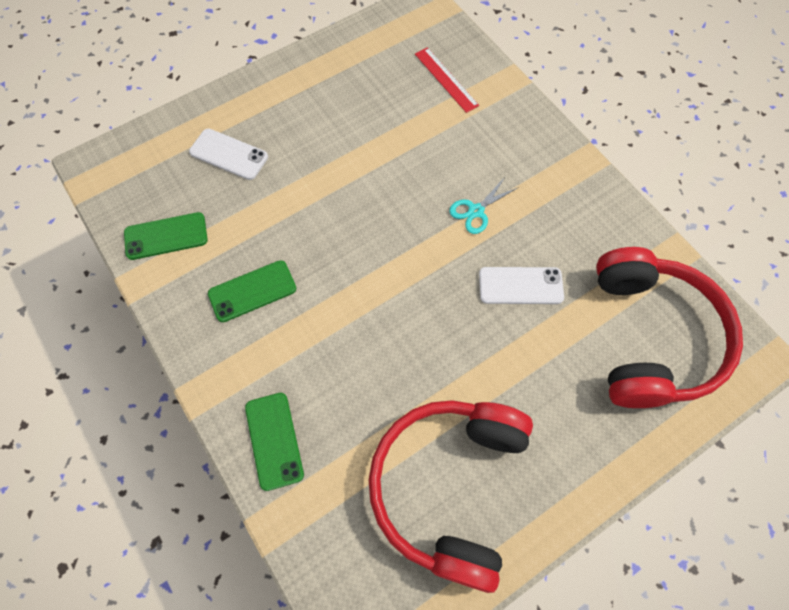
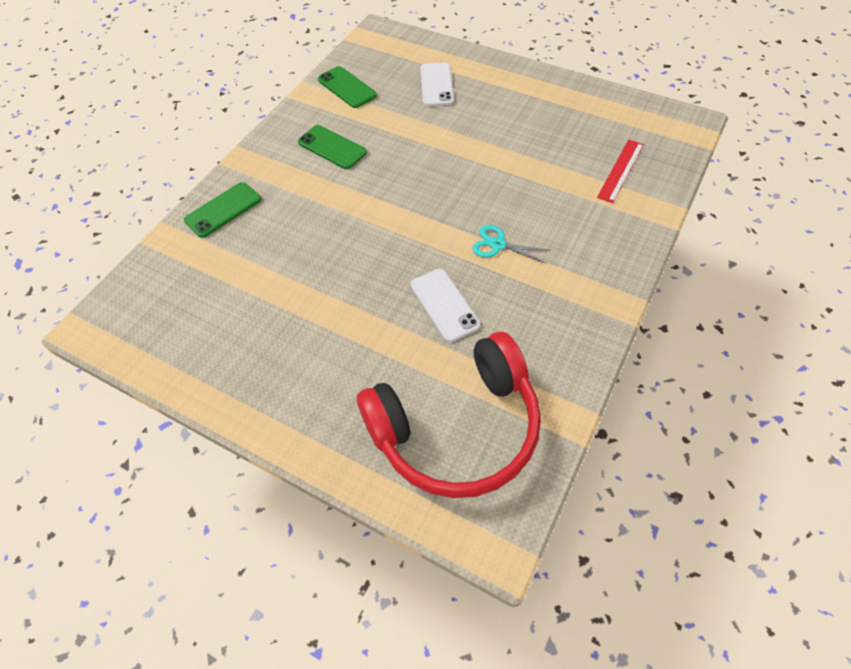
camera: 65 degrees right, 10 degrees down
red headphones [369,400,533,593] -> none

